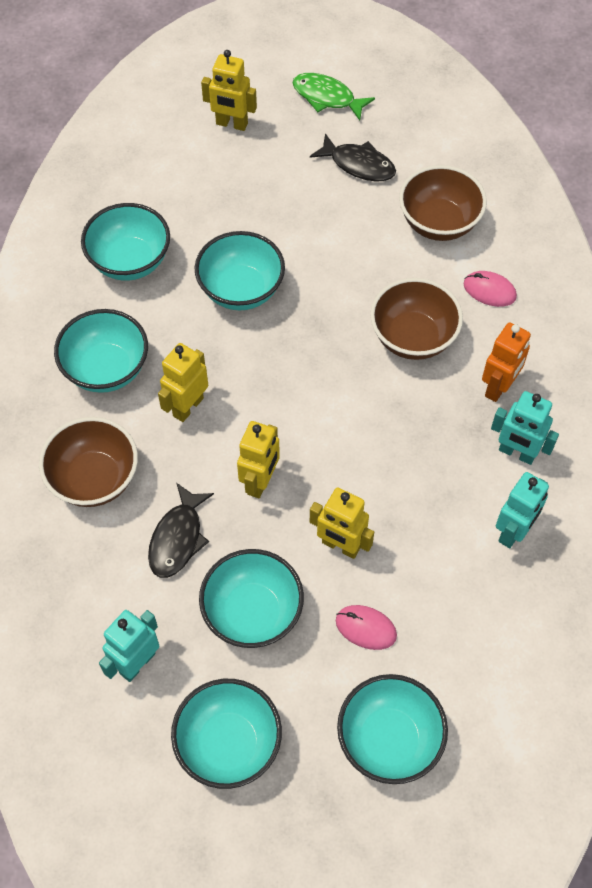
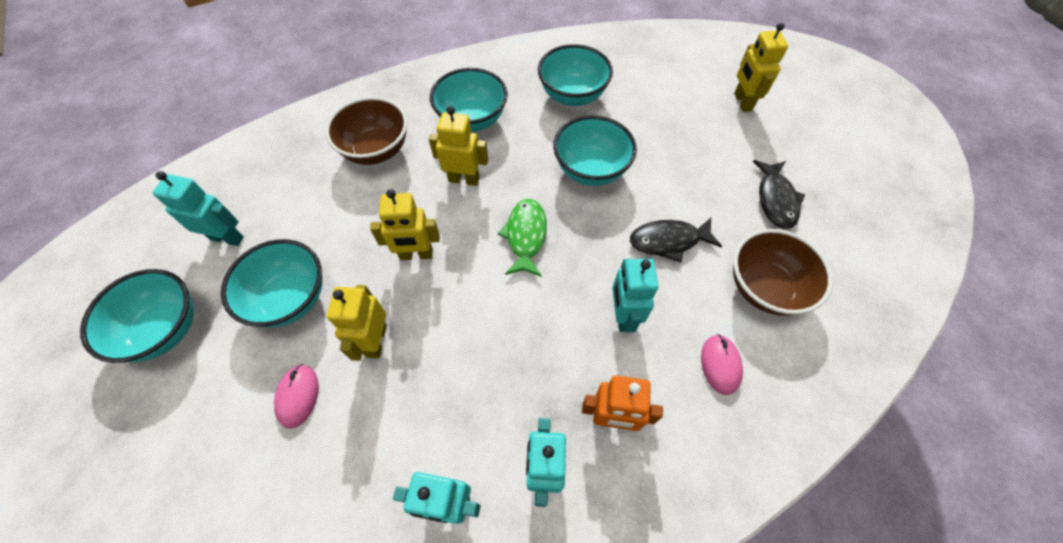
camera: 65 degrees right, 0 degrees up
black fish [148,483,214,578] -> black fish moved to [630,218,722,262]
green fish [293,73,375,121] -> green fish moved to [498,199,547,277]
turquoise bowl [337,674,448,784] -> none
brown bowl [370,278,463,360] -> turquoise robot [612,259,659,332]

